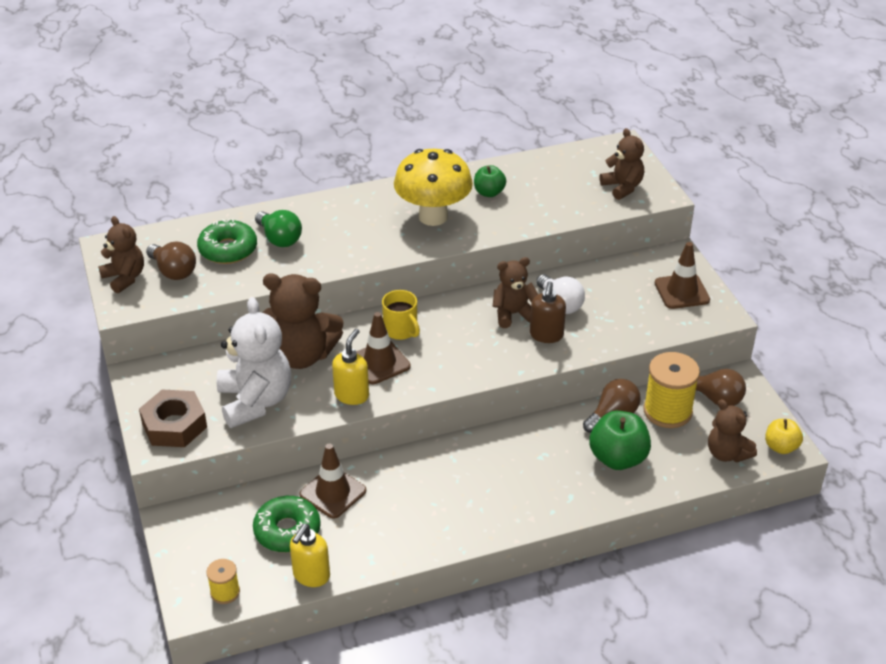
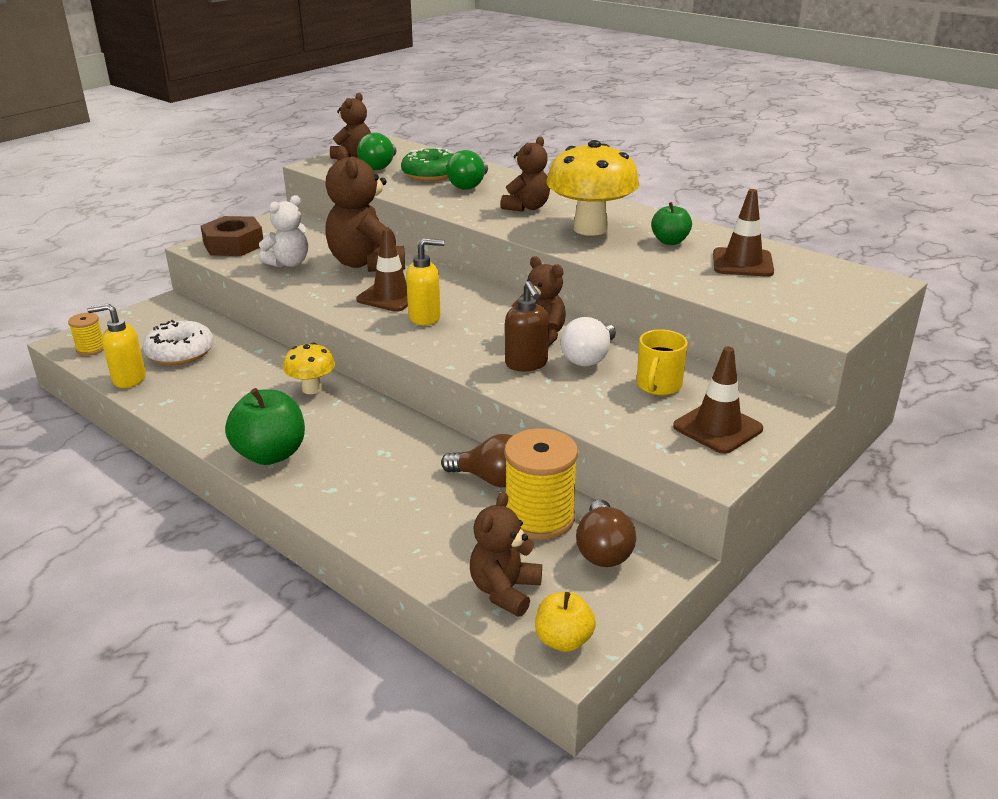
camera: 60 degrees right, 10 degrees down
brown light bulb [146,242,196,280] -> green light bulb [357,133,397,170]
white teddy bear [217,297,291,428] -> white teddy bear [259,195,308,268], size x0.61
green donut [253,496,321,552] -> white donut [143,320,214,365]
brown traffic cone [299,444,366,519] -> brown traffic cone moved to [713,189,774,277]
yellow soap dispenser [332,329,369,405] -> yellow soap dispenser moved to [406,238,445,325]
yellow mug [382,290,420,340] -> yellow mug moved to [637,329,688,395]
brown soap dispenser [530,281,566,343] -> brown soap dispenser turned 90 degrees counterclockwise [505,281,549,372]
green apple [589,411,651,470] -> green apple moved to [225,388,305,465]
brown teddy bear [600,128,644,200] -> brown teddy bear moved to [501,136,550,212]
none -> yellow mushroom [283,343,335,394]

